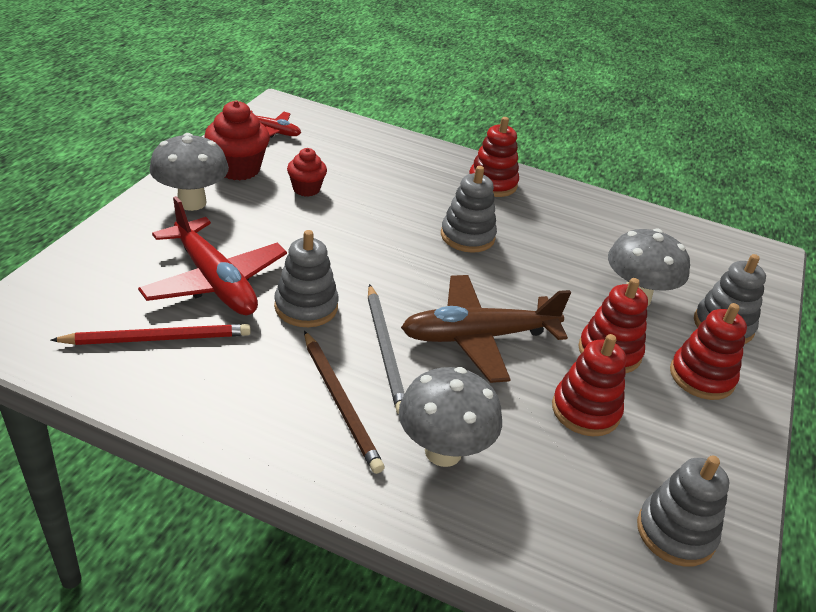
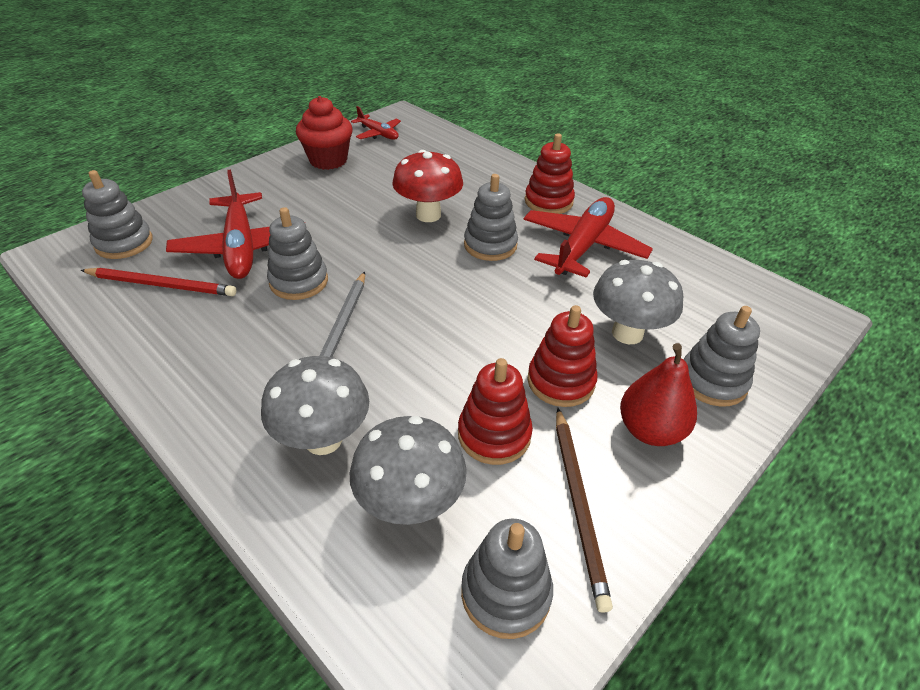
camera: 25 degrees right, 5 degrees up
grey mushroom [149,133,229,211] -> grey mushroom moved to [350,416,467,525]
red cupcake [287,148,327,197] -> none
brown pencil [304,331,384,474] -> brown pencil moved to [556,408,613,613]
brown plane [401,275,571,383] -> none
red stacking toy [670,303,747,400] -> red pear [620,343,697,446]
none -> grey stacking toy [82,170,153,259]
none -> red mushroom [392,150,463,222]
none -> red plane [524,197,653,278]

